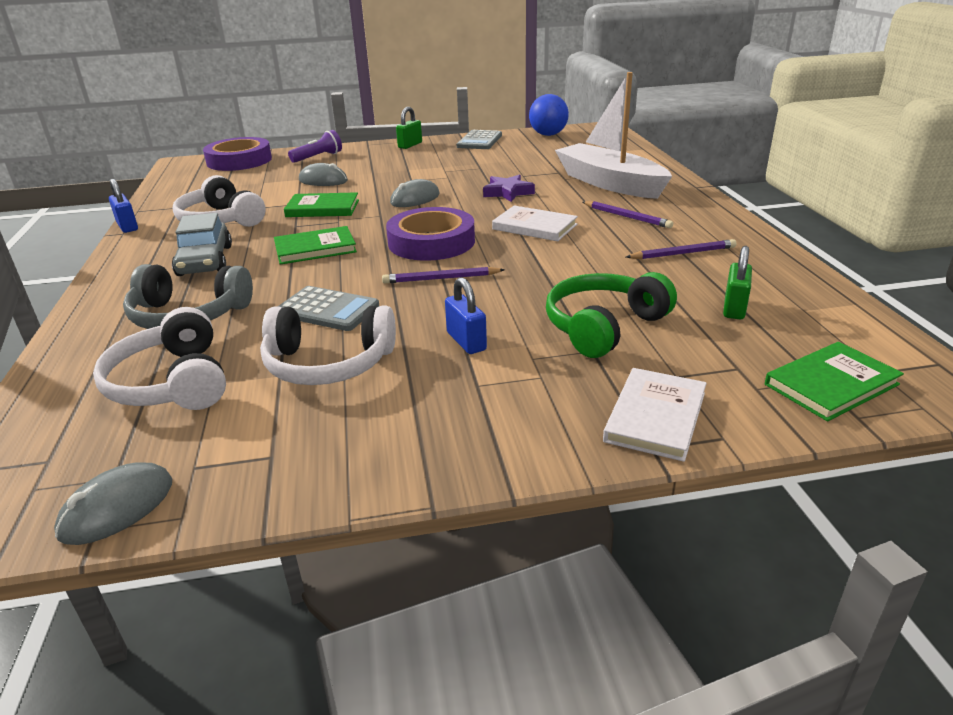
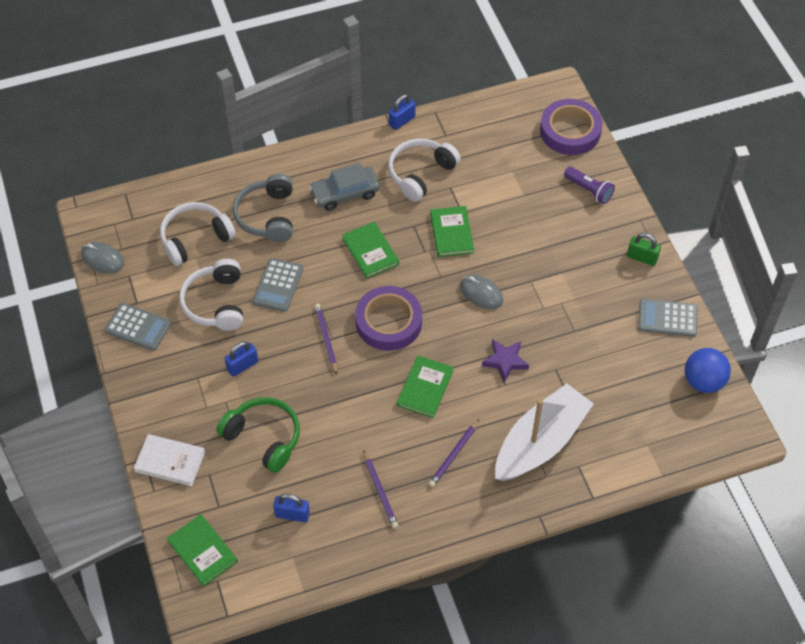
camera: 80 degrees right, 25 degrees up
grey mouse [299,163,348,186] -> none
white book [492,206,578,241] -> green book [397,356,454,418]
green padlock [723,246,752,319] -> blue padlock [273,494,310,522]
none -> grey calculator [104,303,171,351]

